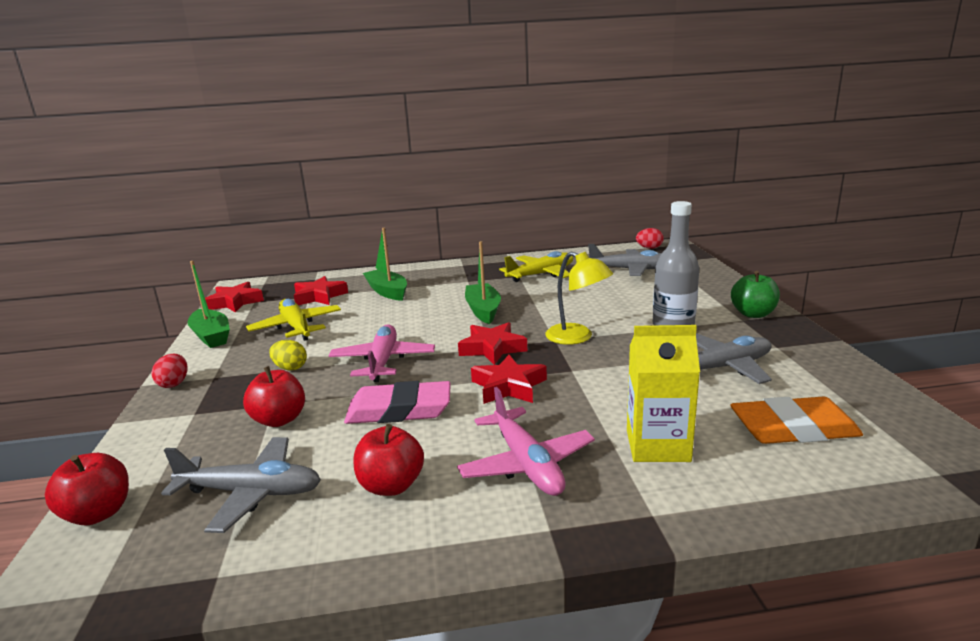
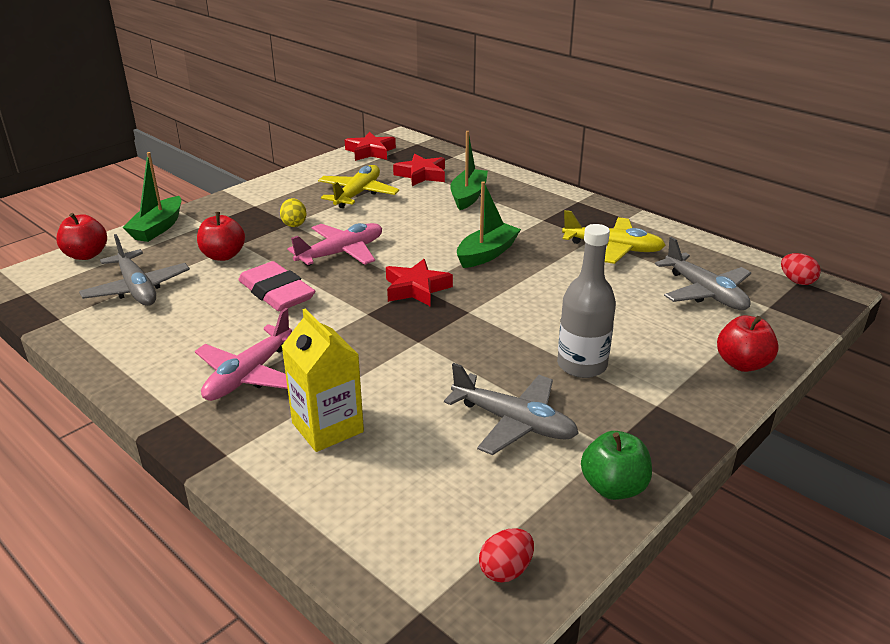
camera: 50 degrees right, 10 degrees up
red egg [152,354,187,388] -> red egg moved to [479,528,534,583]
green boat [187,261,230,348] -> green boat moved to [123,152,181,242]
red apple [354,424,424,496] -> red apple moved to [717,315,779,372]
red star [471,354,547,404] -> none
yellow lamp [545,252,613,345] -> none
orange eraser [730,396,863,444] -> none
green apple [731,271,780,318] -> green apple moved to [581,431,652,500]

